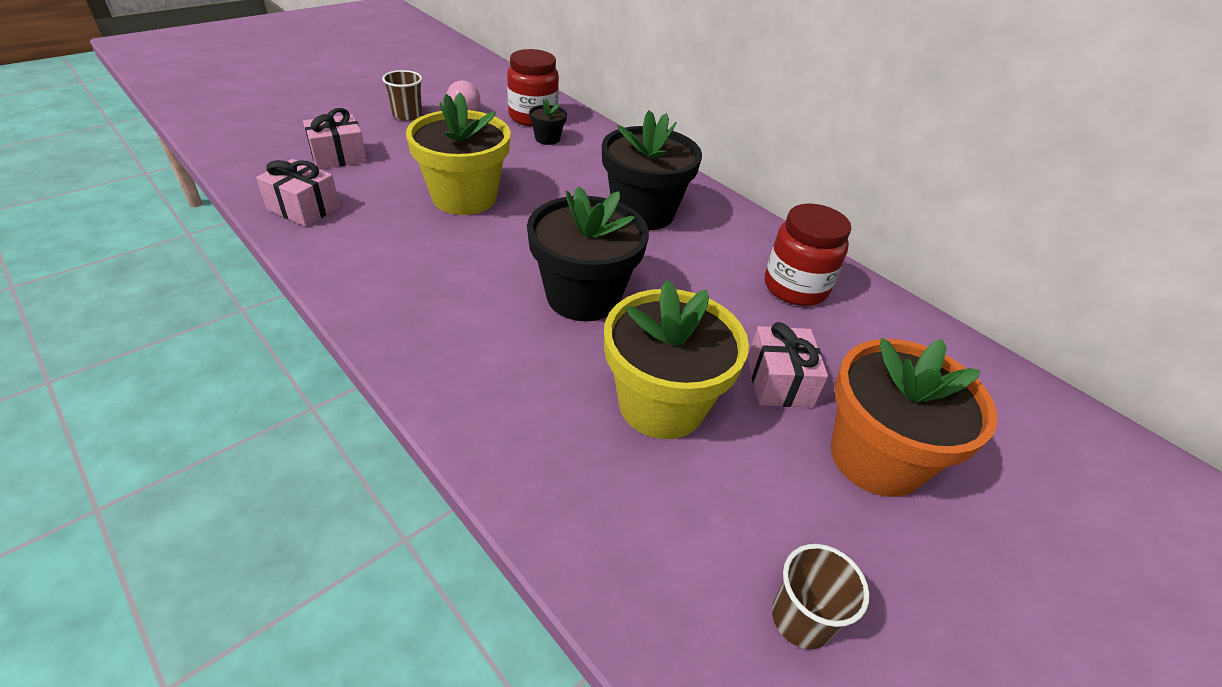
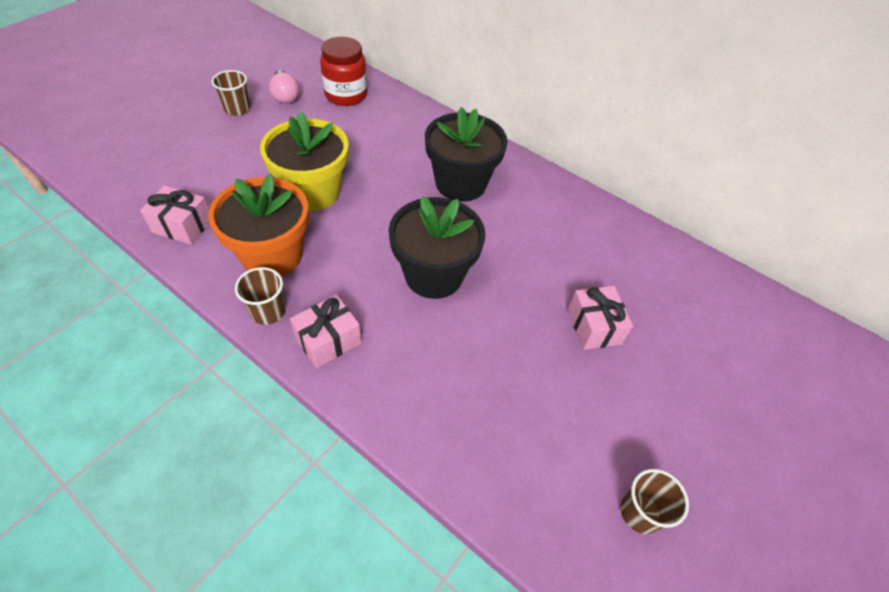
camera: 10 degrees left, 10 degrees up
pink gift [303,108,367,169] -> pink gift moved to [290,294,362,368]
black flower pot [529,99,567,145] -> none
yellow flower pot [604,280,749,439] -> none
red jar [765,203,851,306] -> none
orange flower pot [831,338,997,497] -> orange flower pot moved to [208,174,309,276]
none -> brown cup [235,267,285,325]

